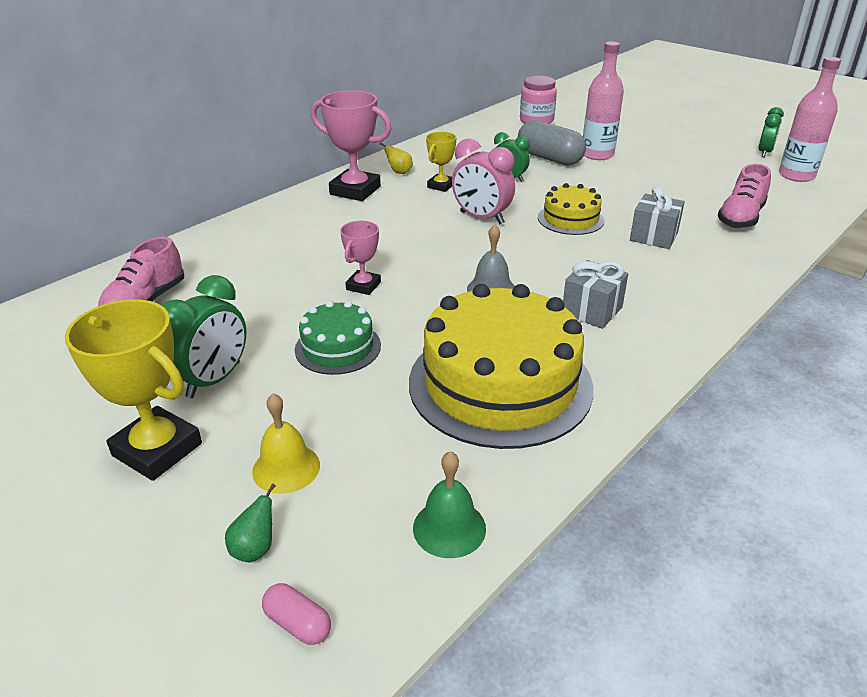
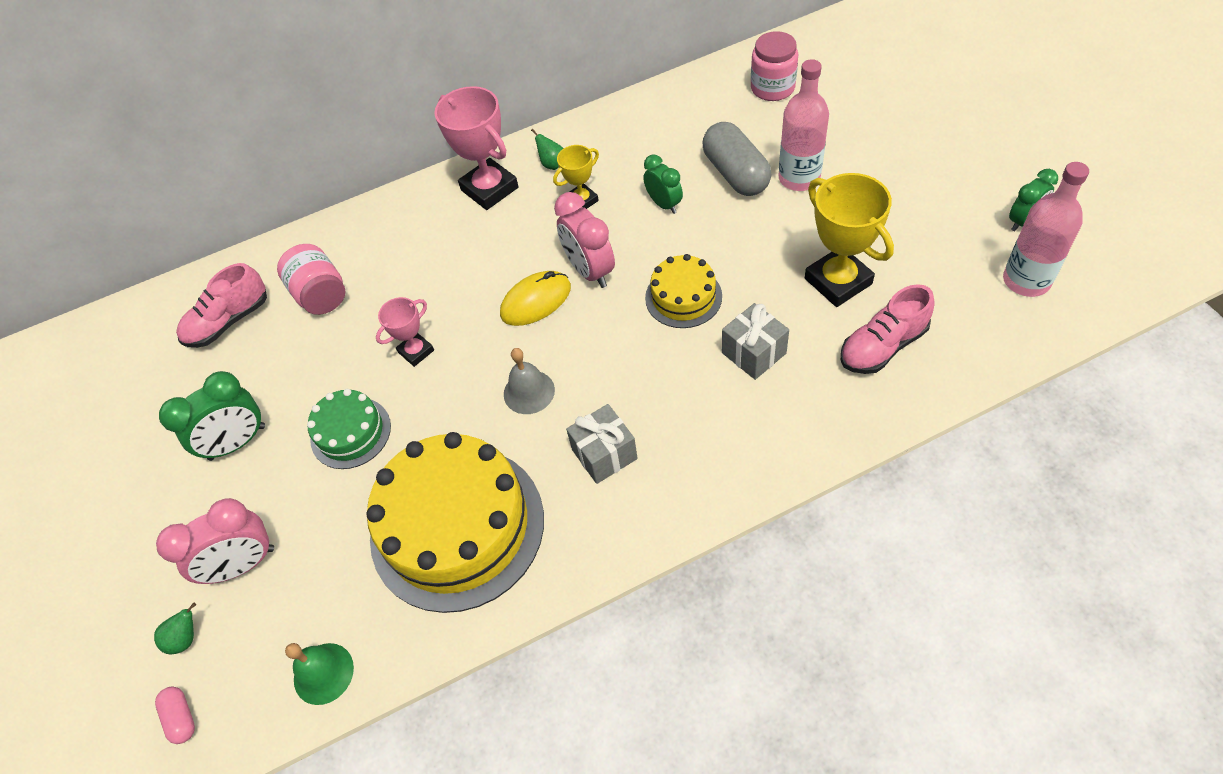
camera: 30 degrees right, 20 degrees up
yellow trophy [65,299,202,481] -> yellow trophy moved to [805,173,894,307]
yellow bell [252,393,320,494] -> pink clock [156,498,274,584]
yellow pear [380,142,413,174] -> green pear [531,129,564,170]
none -> pink jar [277,244,345,315]
none -> yellow mouse [500,271,571,326]

